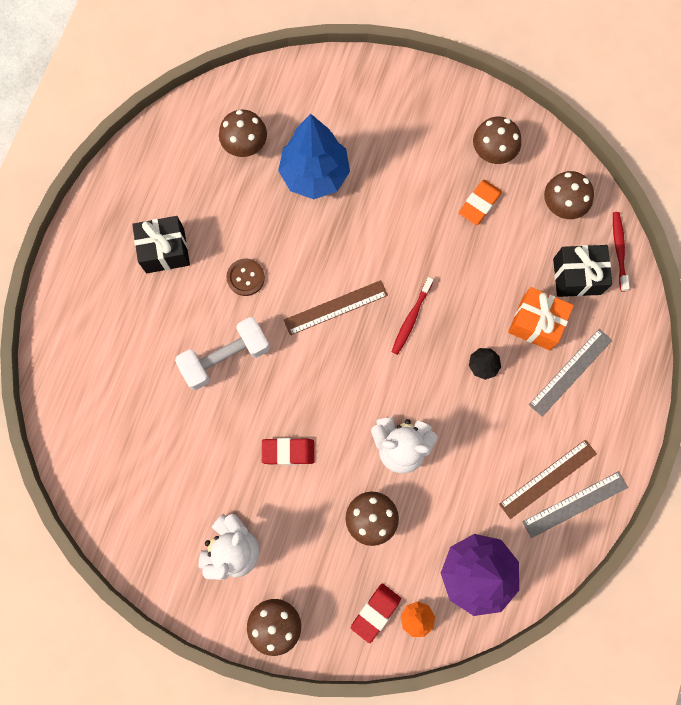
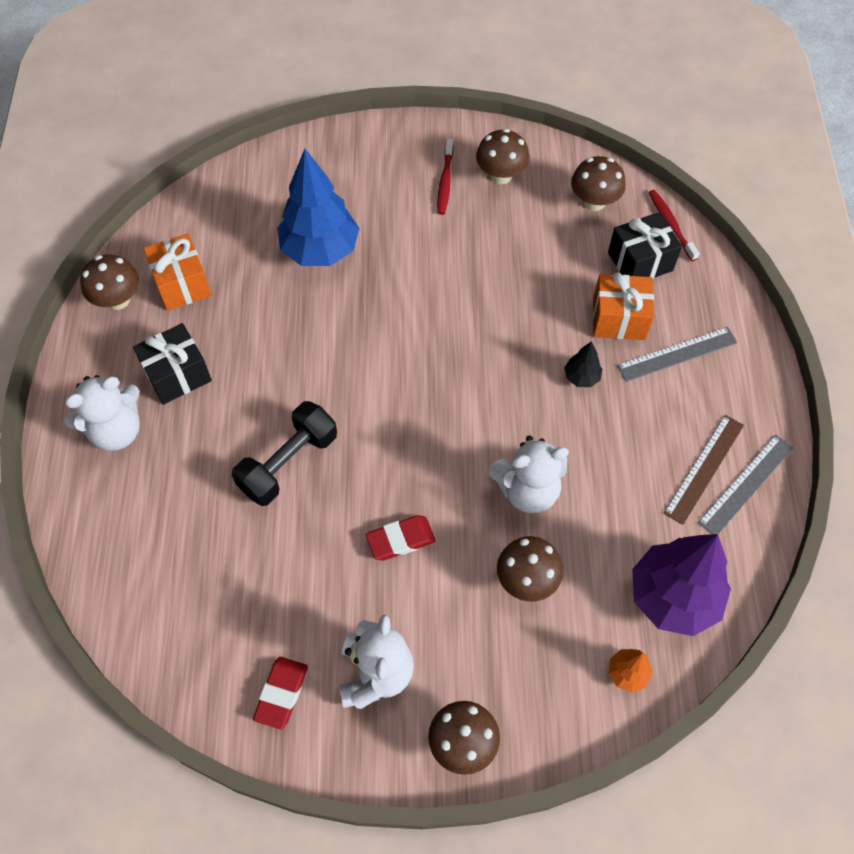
camera: 20 degrees left, 15 degrees down
white dumbbell [175,317,270,390] -> black dumbbell [232,401,337,506]
brown mushroom [219,109,267,157] -> brown mushroom moved to [80,255,139,310]
brown button [226,258,265,296] -> none
brown ruler [284,280,388,335] -> none
red eraser [351,584,401,643] -> red eraser moved to [253,657,308,730]
red toothbrush [392,277,434,355] -> red toothbrush moved to [437,139,454,215]
orange eraser [459,180,502,225] -> none
grey ruler [529,329,612,417] -> grey ruler turned 45 degrees clockwise [617,327,738,382]
none -> white teddy bear [65,375,140,451]
none -> orange gift [143,233,212,311]

